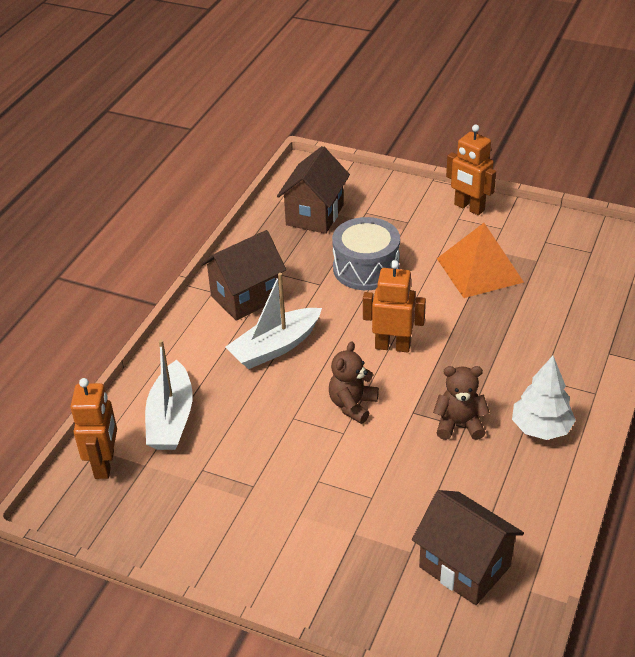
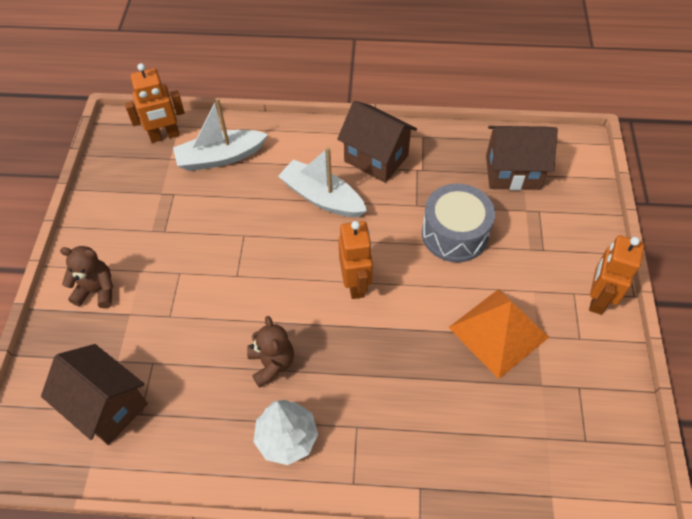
camera: 70 degrees right, 15 degrees up
brown teddy bear [329,341,379,424] -> brown teddy bear moved to [60,246,113,308]
brown house [412,490,524,605] -> brown house turned 75 degrees counterclockwise [41,344,148,445]

